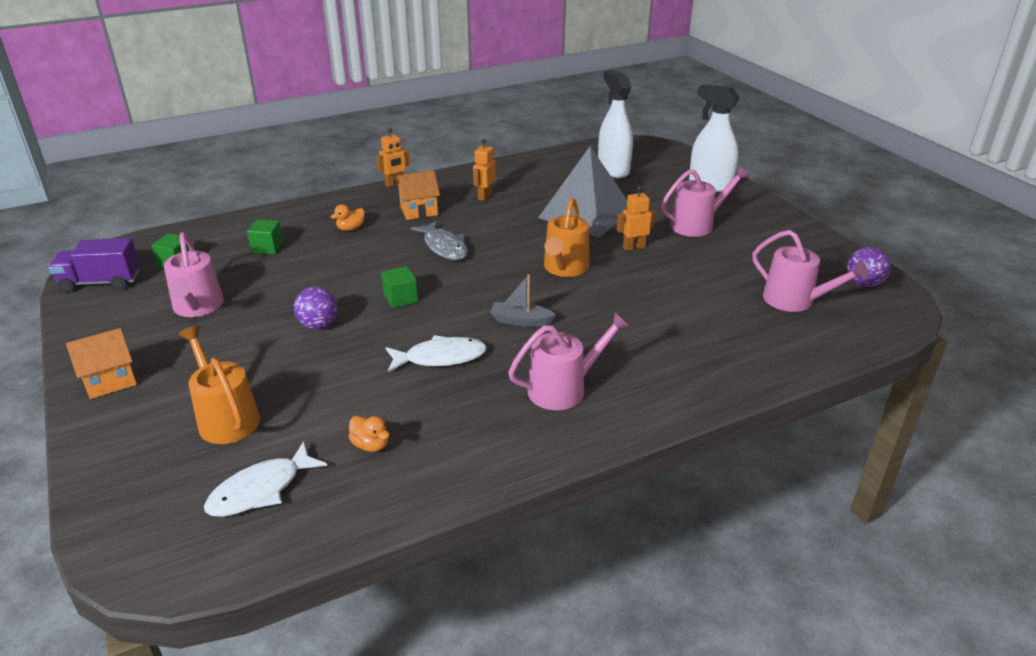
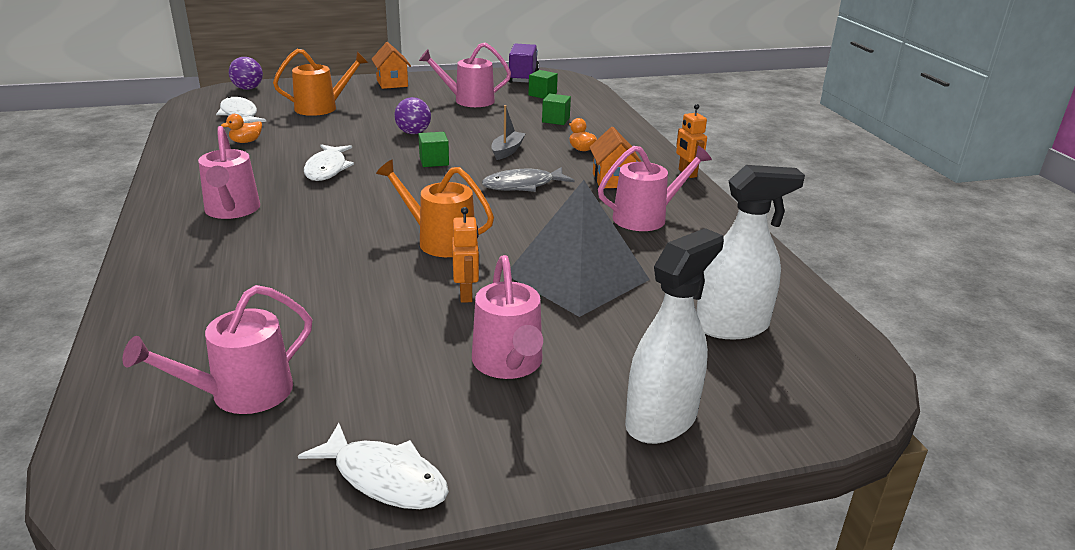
camera: 100 degrees right, 5 degrees down
orange robot [473,139,496,201] -> pink watering can [598,145,712,231]
grey boat [490,274,556,327] -> grey boat moved to [491,105,526,160]
purple ball [847,247,891,287] -> purple ball moved to [229,57,263,90]
none -> white fish [298,423,449,509]

